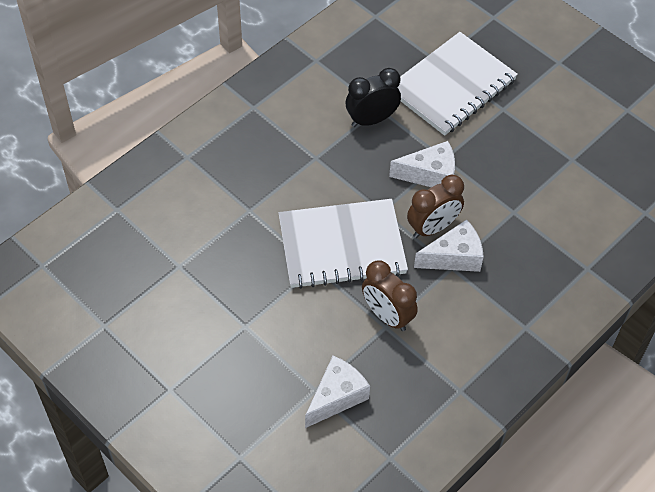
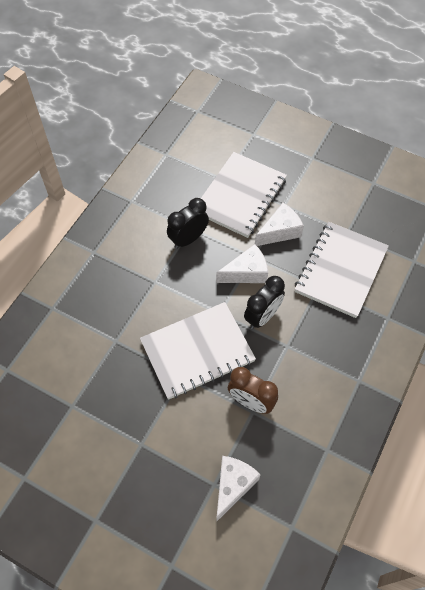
camera: 15 degrees left, 5 degrees up
brown clock [407,175,464,238] -> black clock [244,276,285,329]
white cheese [414,219,484,272] -> white cheese moved to [255,203,304,246]
none -> white notebook [295,222,389,318]

